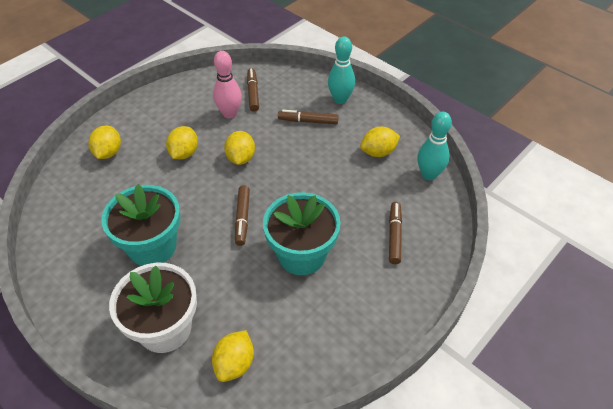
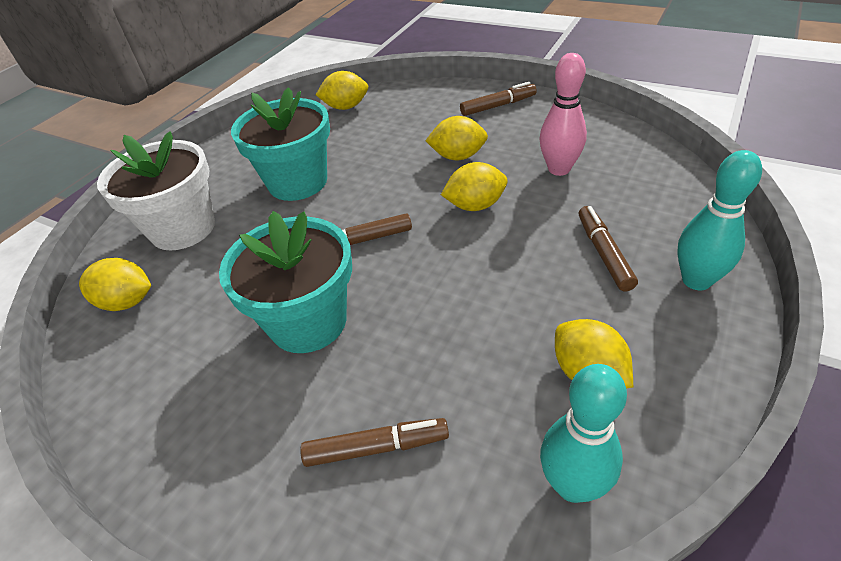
camera: 80 degrees right, 5 degrees down
yellow lemon [88,126,121,159] -> yellow lemon moved to [316,71,368,110]
brown marker [247,68,259,112] -> brown marker moved to [460,82,537,116]

